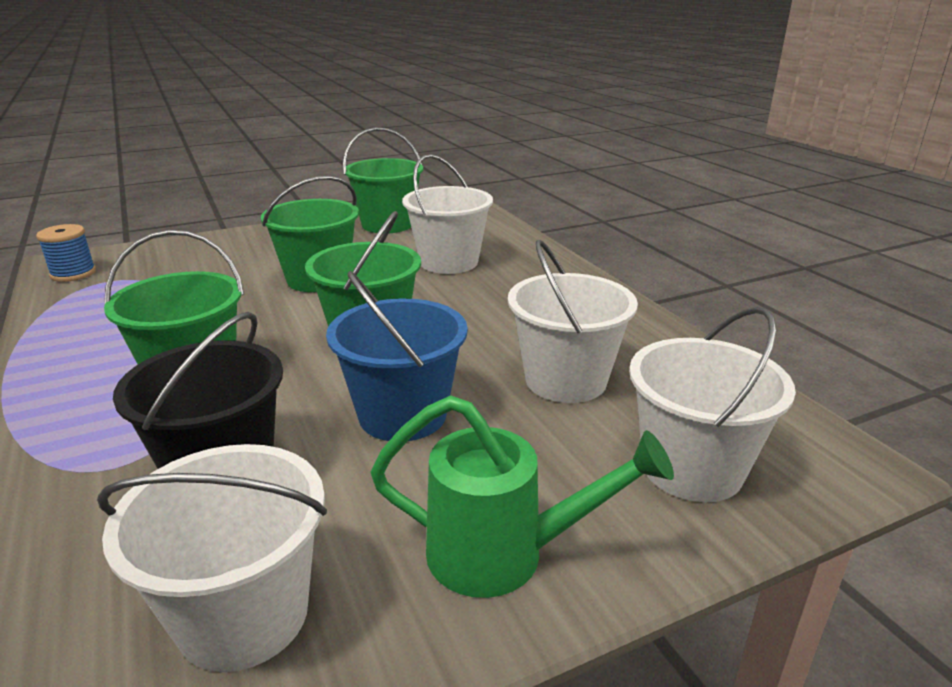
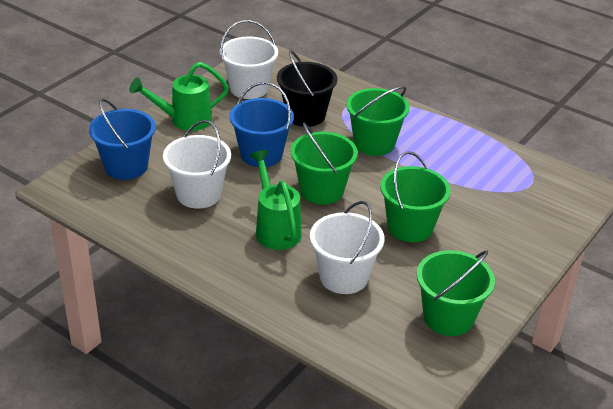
camera: 150 degrees right, 10 degrees up
blue spool [36,224,96,282] -> none
white bucket [629,307,796,502] -> blue bucket [89,99,156,180]
none -> green watering can [250,150,302,250]

